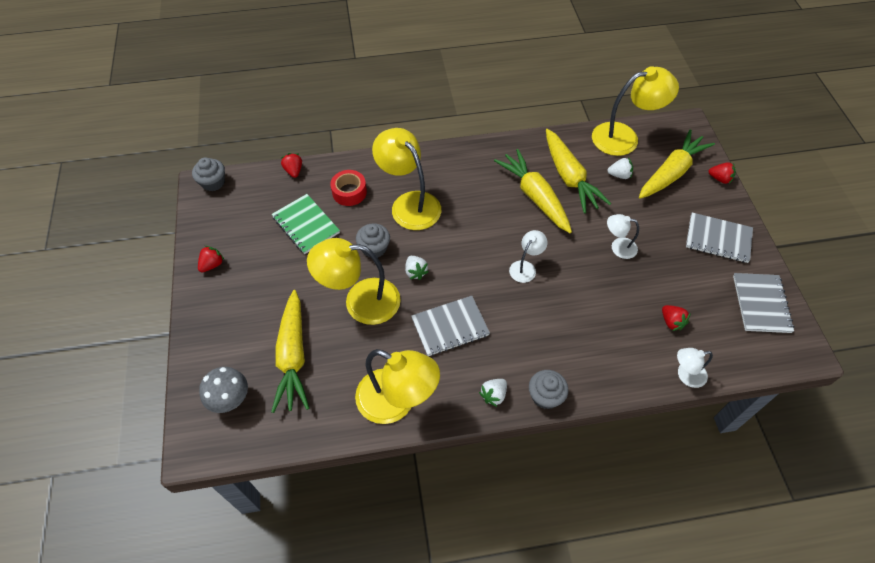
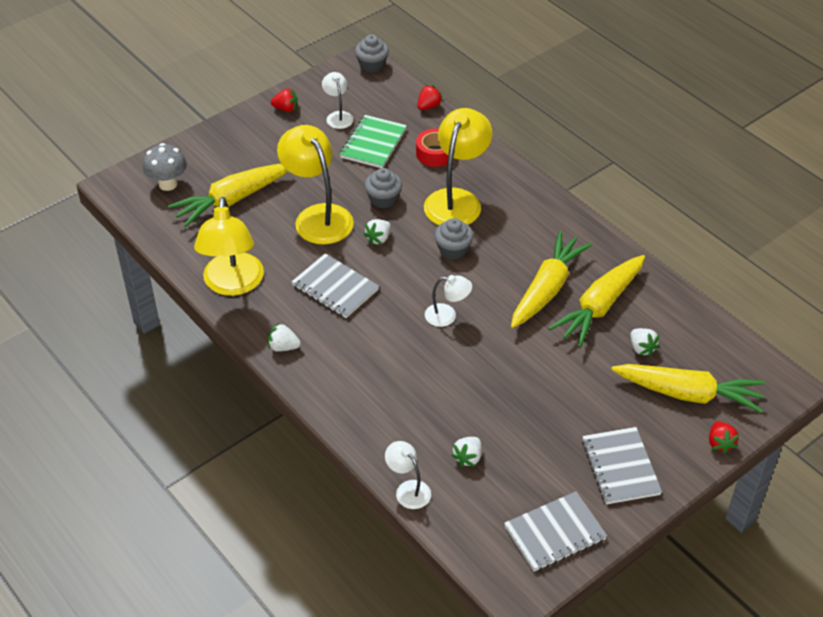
camera: 60 degrees right, 10 degrees down
grey cupcake [529,370,569,409] -> grey cupcake moved to [434,218,473,260]
yellow lamp [592,66,679,156] -> none
white lamp [607,214,639,259] -> white lamp moved to [322,72,354,129]
red strawberry [662,305,691,331] -> white strawberry [451,437,482,467]

